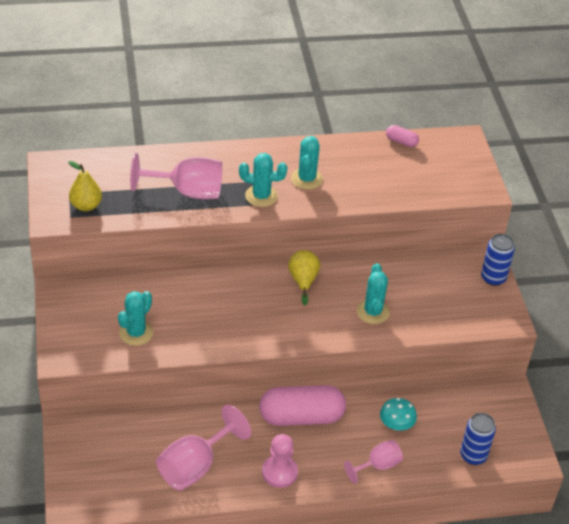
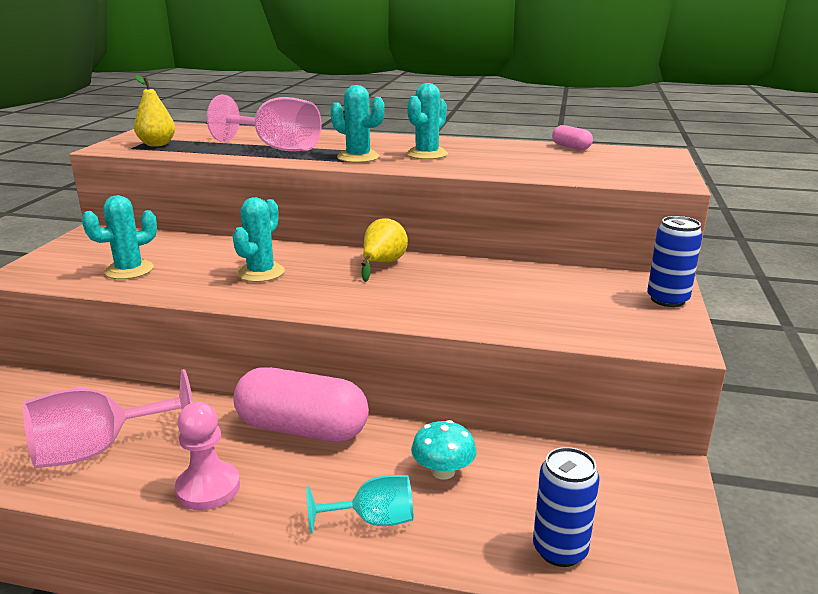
camera: 25 degrees right, 20 degrees down
pink goblet [344,440,403,484] -> turquoise goblet [307,475,413,533]
turquoise cactus [357,263,390,324] -> turquoise cactus moved to [233,197,285,282]

